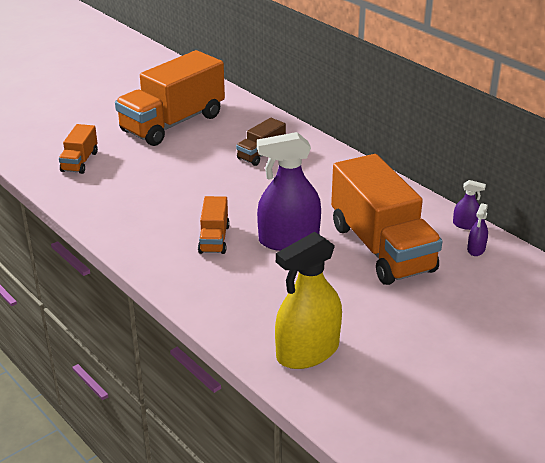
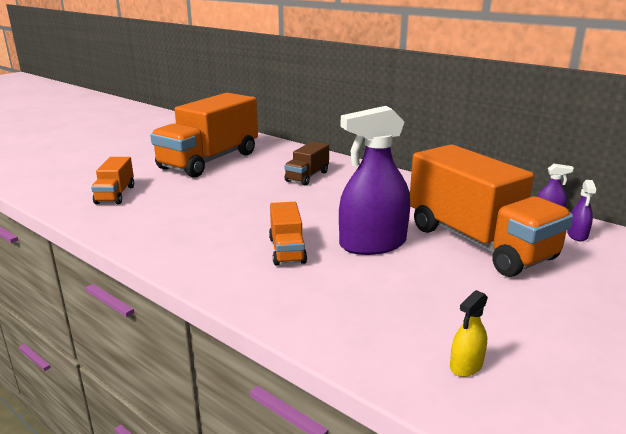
camera: 10 degrees left, 10 degrees down
yellow spray bottle [275,232,342,369] -> yellow spray bottle [450,290,488,377], size x0.44

